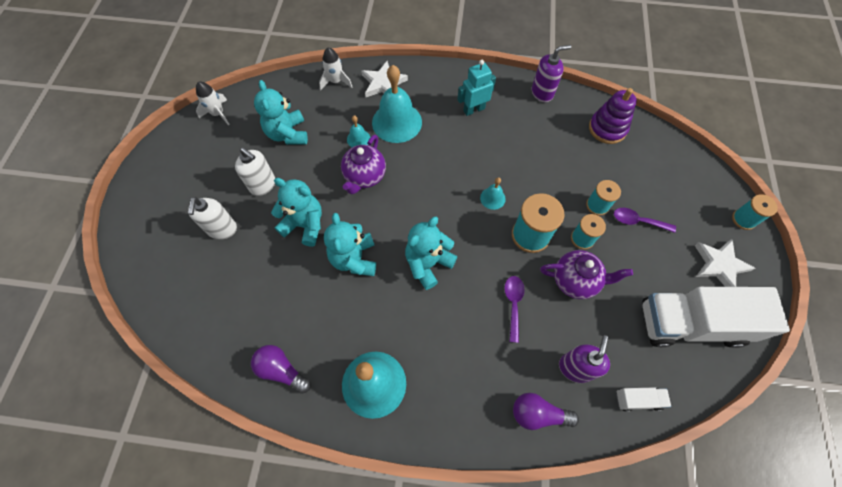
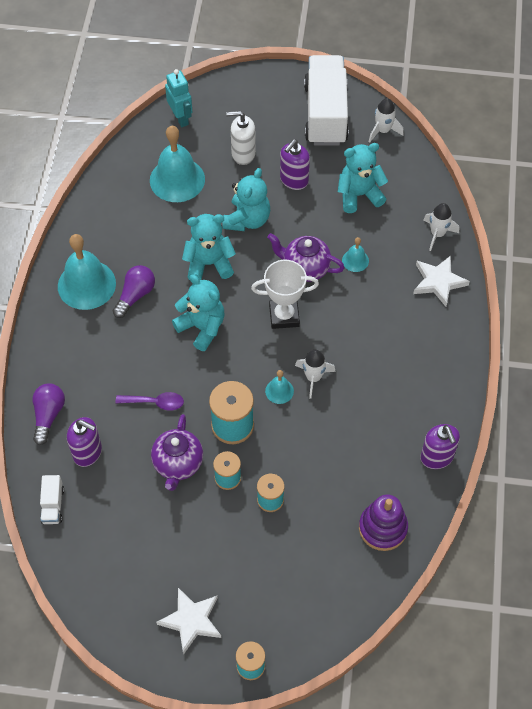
camera: 90 degrees right, 5 degrees down
white soap dispenser [235,148,275,196] -> purple soap dispenser [280,139,310,190]
purple light bulb [251,345,311,394] -> purple light bulb moved to [113,265,155,318]
turquoise bell [372,65,422,143] -> turquoise bell moved to [150,126,205,202]
turquoise robot [457,60,496,116] -> turquoise robot moved to [165,69,192,127]
purple spoon [614,208,676,233] -> none
white truck [642,287,790,348] -> white truck moved to [304,55,349,146]
none -> white trophy [251,260,319,329]
none -> white rocket [295,350,336,399]

